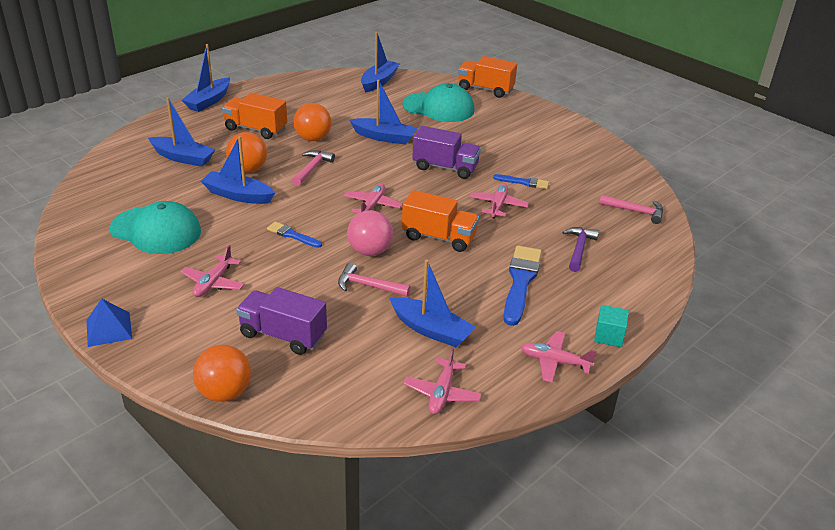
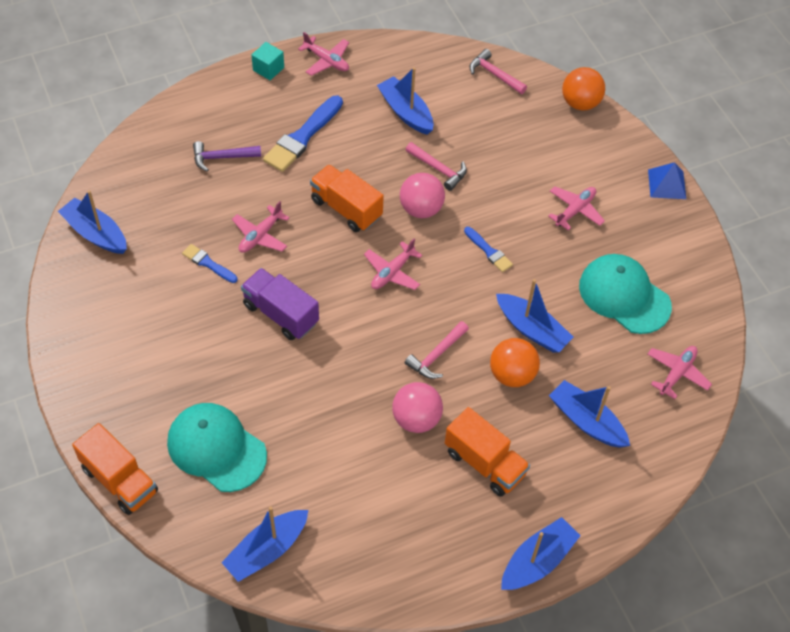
camera: 160 degrees left, 20 degrees up
purple truck [236,287,327,355] -> none
orange ball [293,103,331,141] -> pink ball [392,382,443,433]
blue boat [350,80,417,145] -> blue boat moved to [58,190,127,254]
pink plane [403,347,482,415] -> pink plane moved to [648,346,712,399]
purple hammer [562,227,599,272] -> purple hammer turned 45 degrees clockwise [193,141,261,172]
pink hammer [599,195,663,224] -> pink hammer moved to [469,49,527,94]

